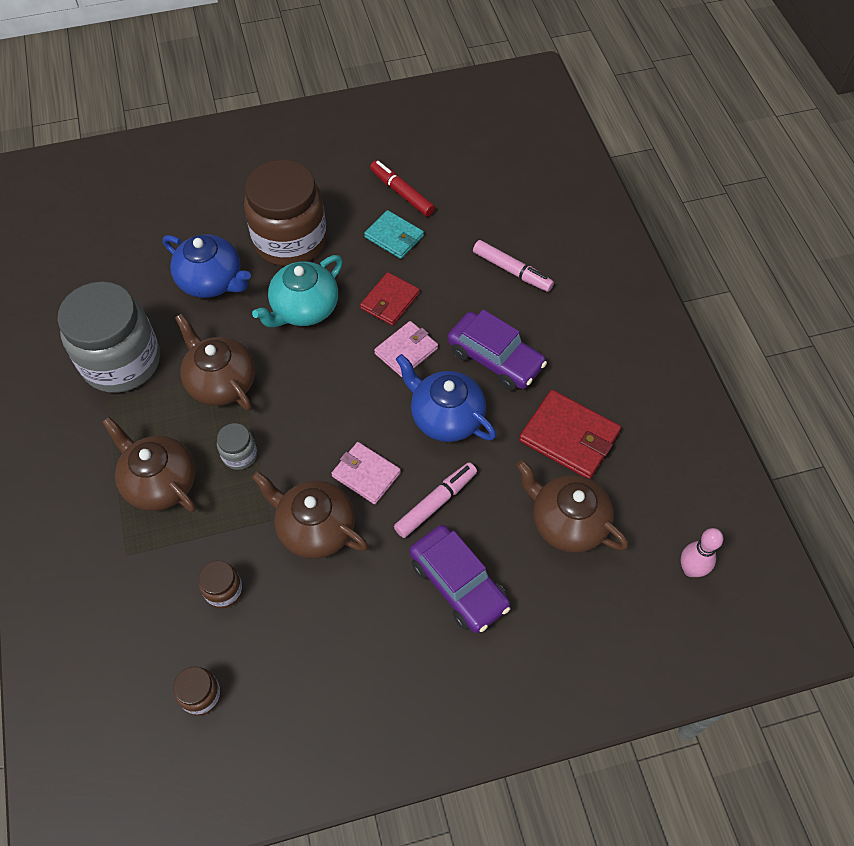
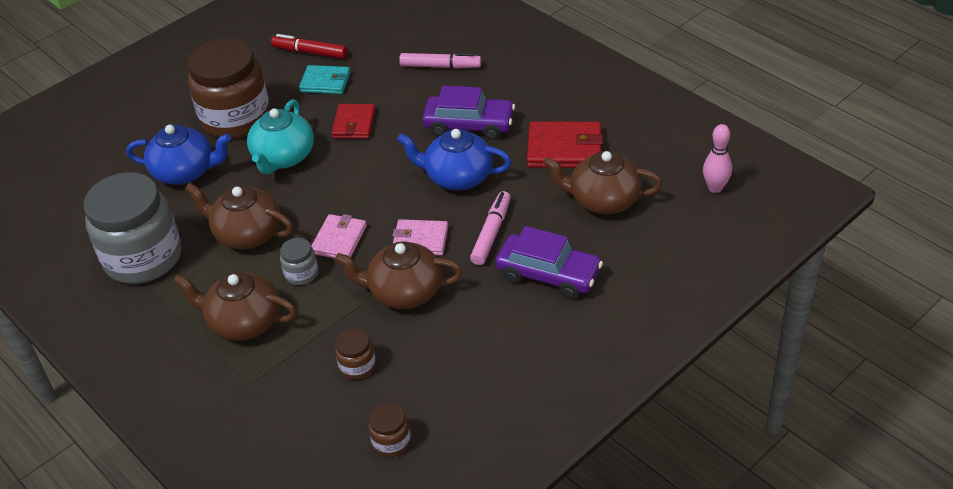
camera: 25 degrees left, 15 degrees down
pink wallet [374,321,438,377] -> pink wallet moved to [311,214,367,258]

